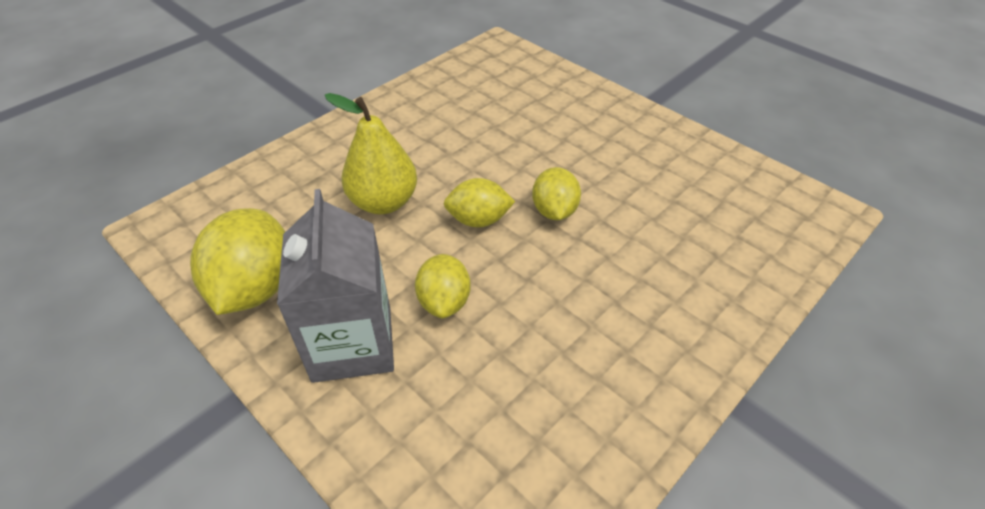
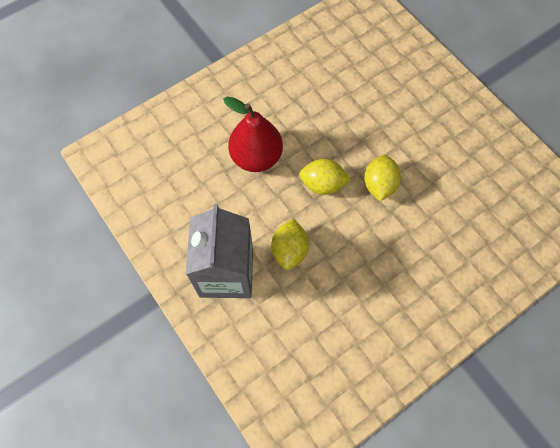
camera: 10 degrees right, 20 degrees up
yellow lemon [190,208,285,315] -> none
yellow pear [325,93,417,214] -> red pear [223,96,283,172]

